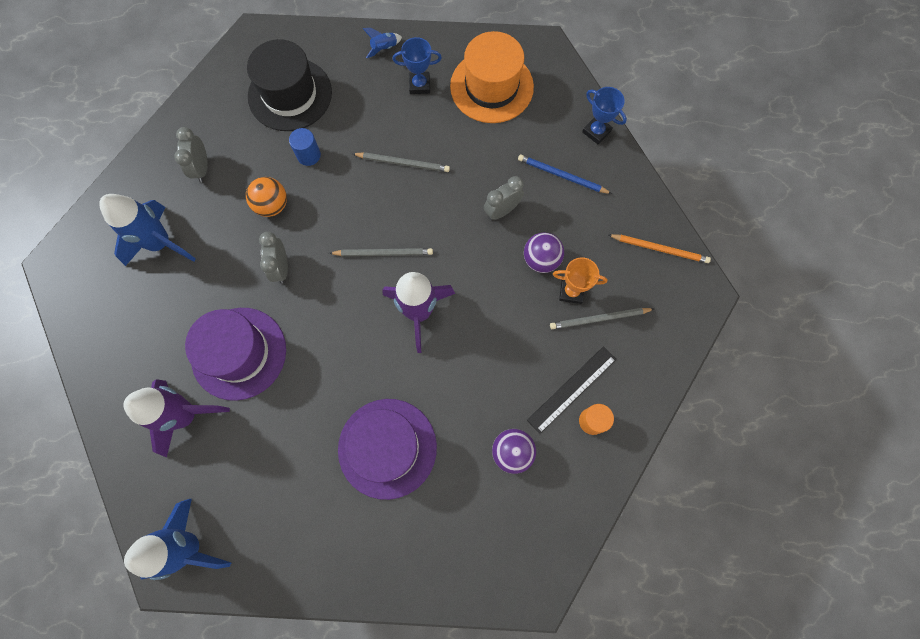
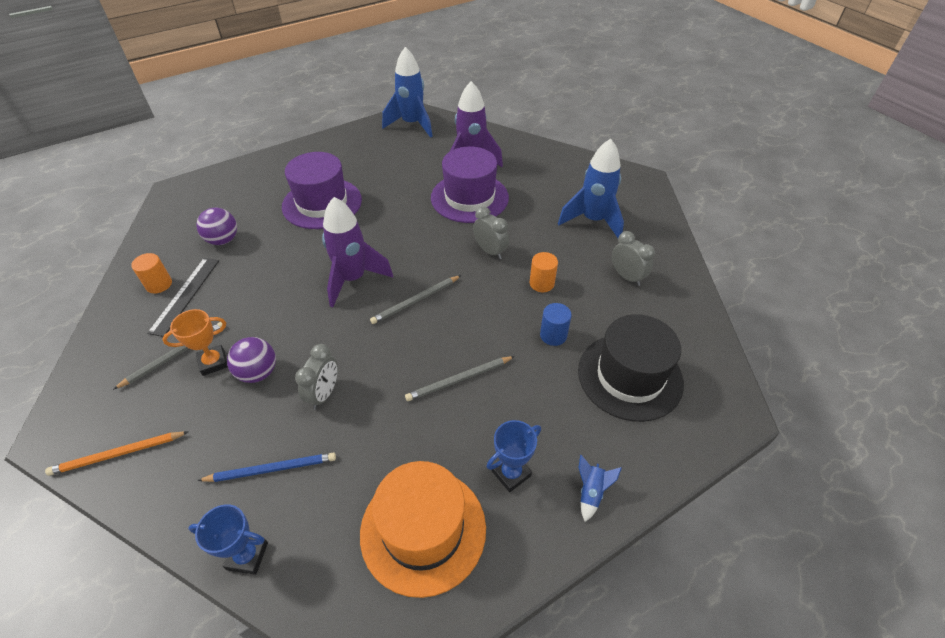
camera: 145 degrees right, 25 degrees down
orange ball [246,177,287,217] -> orange cylinder [530,252,558,292]

